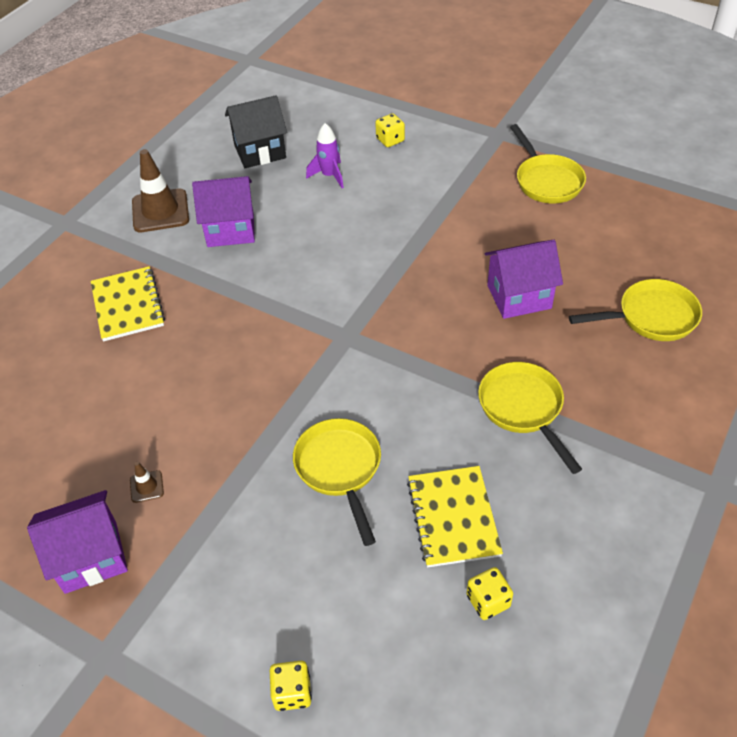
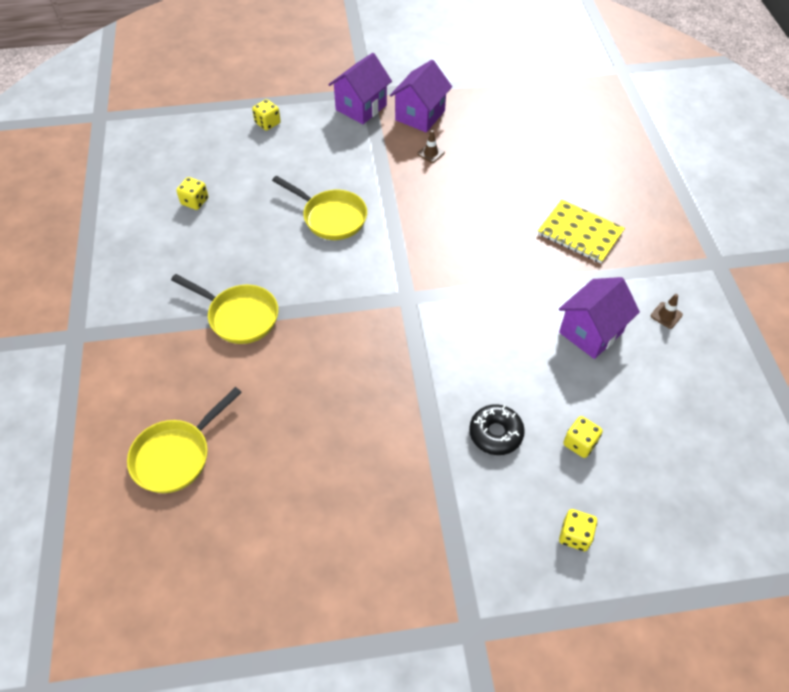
camera: 140 degrees right, 5 degrees up
brown traffic cone [132,149,189,232] -> brown traffic cone [650,294,683,329], size x0.45
black house [225,95,287,168] -> none
purple rocket [306,123,344,188] -> yellow dice [563,416,603,458]
yellow notebook [407,466,503,567] -> none
purple house [485,240,563,319] -> purple house moved to [328,53,392,124]
yellow pan [510,124,586,204] -> none
none -> black donut [469,404,525,455]

